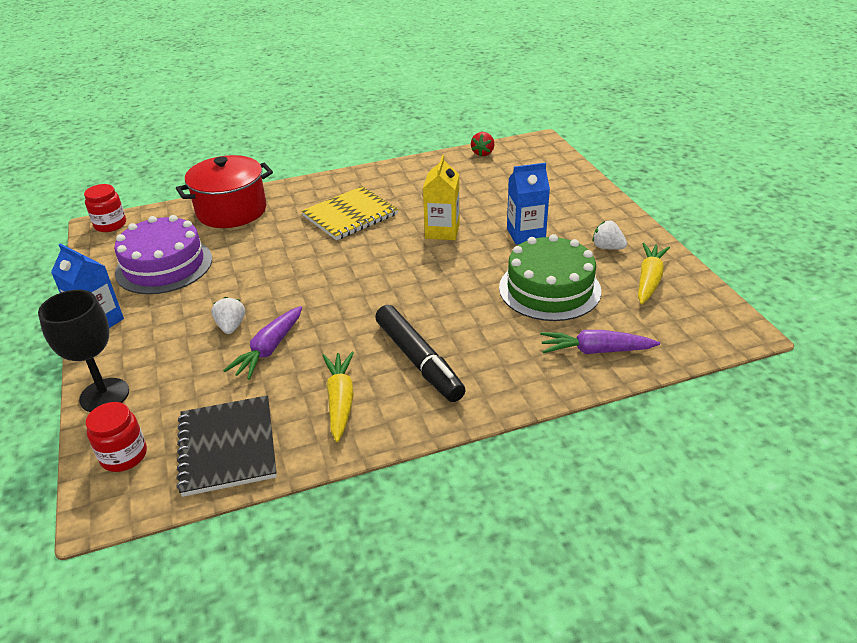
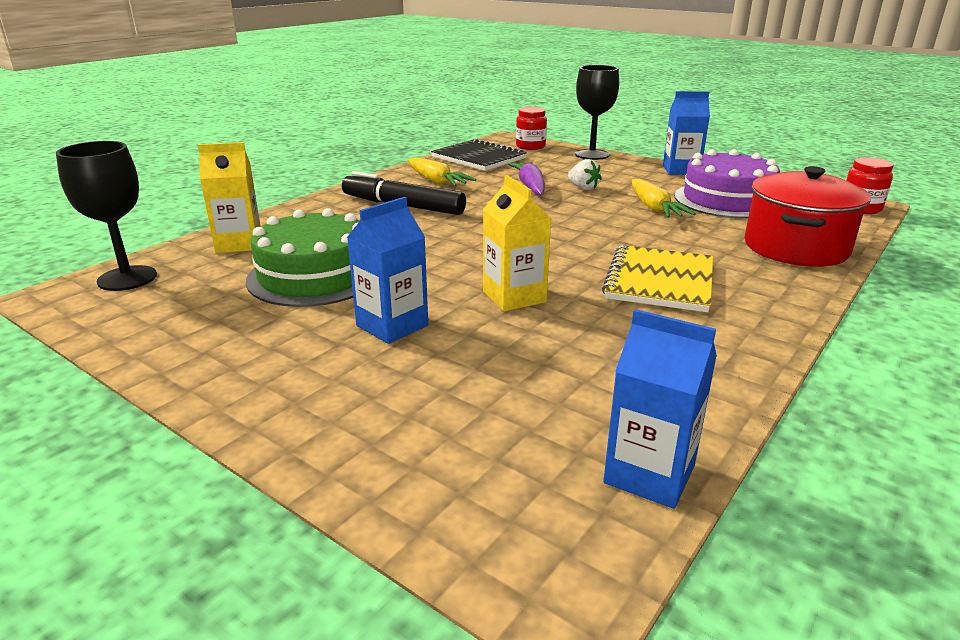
camera: 145 degrees right, 10 degrees down
red strawberry [471,132,494,156] -> blue carton [603,309,717,509]
purple carrot [540,330,660,354] -> yellow carton [198,142,261,253]
white strawberry [593,221,627,250] -> none
yellow carrot [638,243,670,304] -> yellow carrot moved to [632,179,696,218]
none -> black goblet [56,141,157,291]

